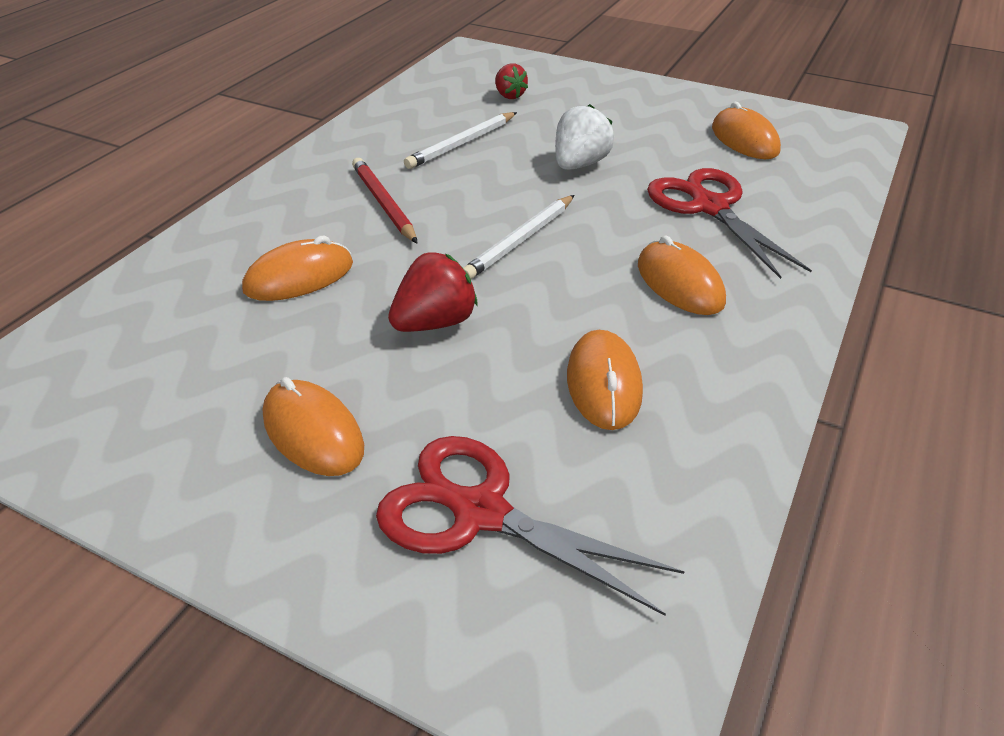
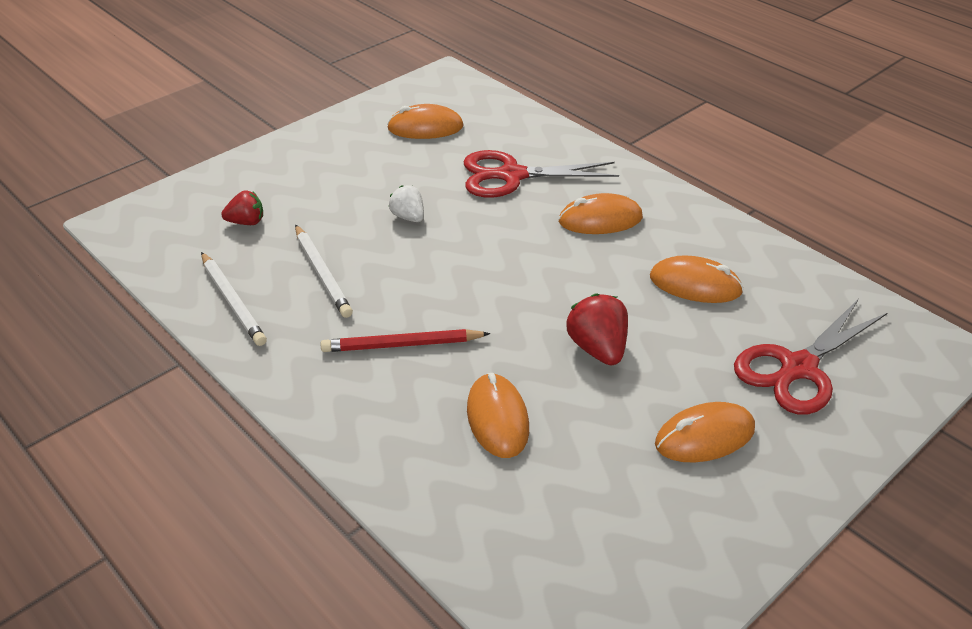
camera: 70 degrees left, 0 degrees up
white pencil [463,195,574,279] -> white pencil moved to [201,252,267,346]
white strawberry [555,104,614,170] -> white strawberry [389,185,424,222], size x0.65

